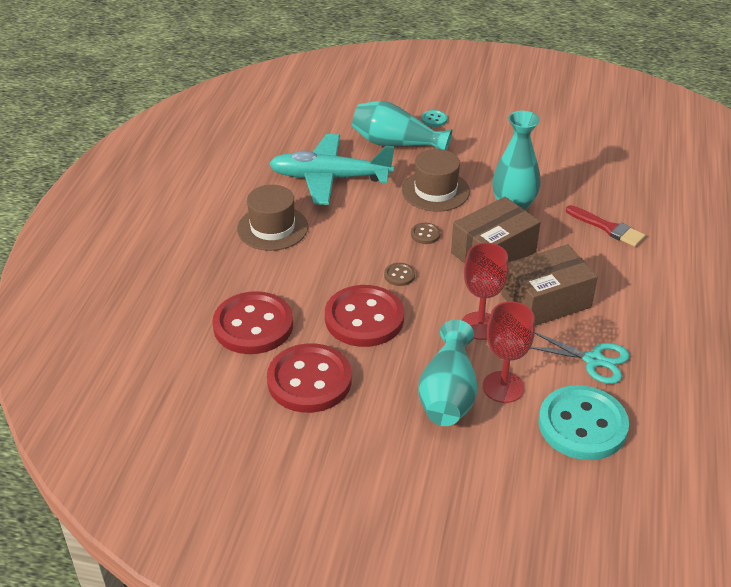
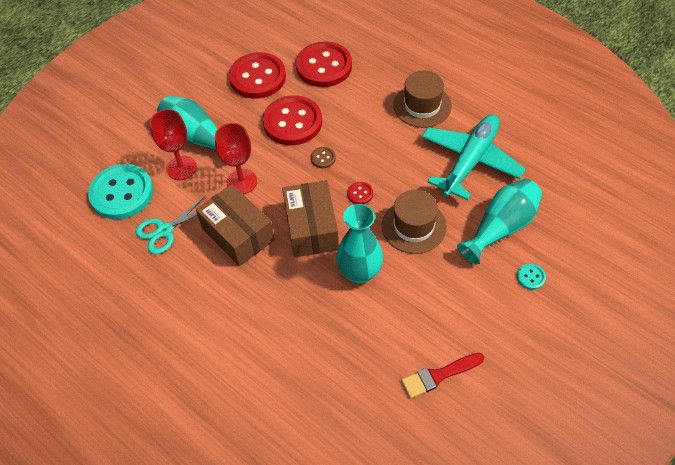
camera: 120 degrees right, 15 degrees up
brown button [411,223,440,244] -> red button [347,182,373,204]
brown box [501,244,598,326] -> brown box turned 45 degrees counterclockwise [196,184,275,267]
red brush [566,205,645,247] -> red brush moved to [401,353,484,398]

